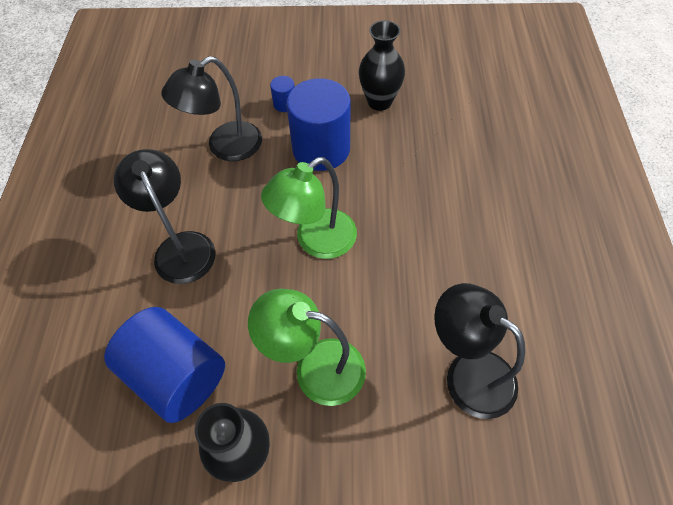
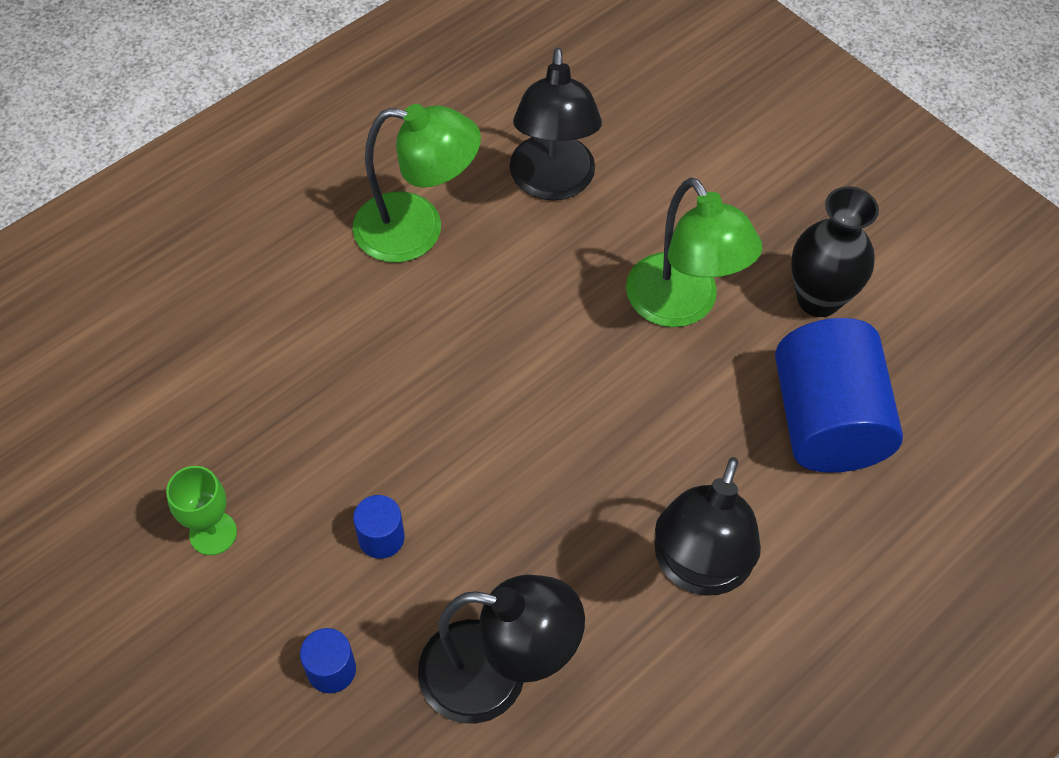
camera: 135 degrees left, 0 degrees up
green lamp [261,157,357,259] -> green lamp moved to [353,104,481,262]
blue cylinder [286,78,351,171] -> blue cylinder [353,495,405,559], size x0.43
black vase [359,20,405,111] -> green goblet [166,466,237,555]

